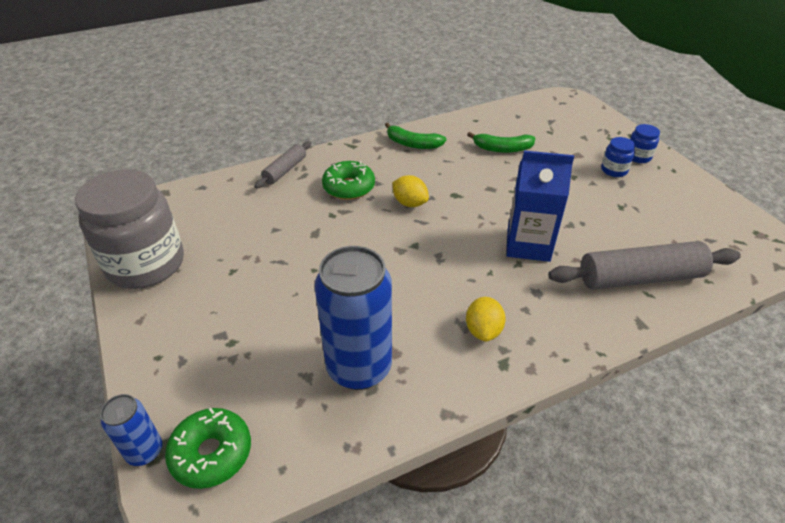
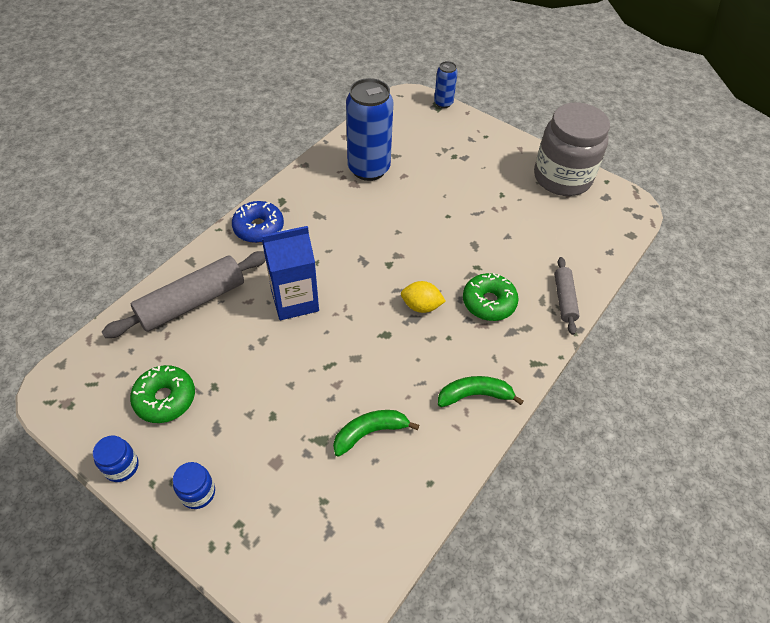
camera: 150 degrees right, 10 degrees up
green donut [165,408,251,489] -> green donut moved to [130,365,195,423]
yellow lemon [466,297,506,342] -> none
blue jar [601,137,635,177] -> blue jar moved to [93,435,139,482]
none -> blue donut [232,201,284,243]

